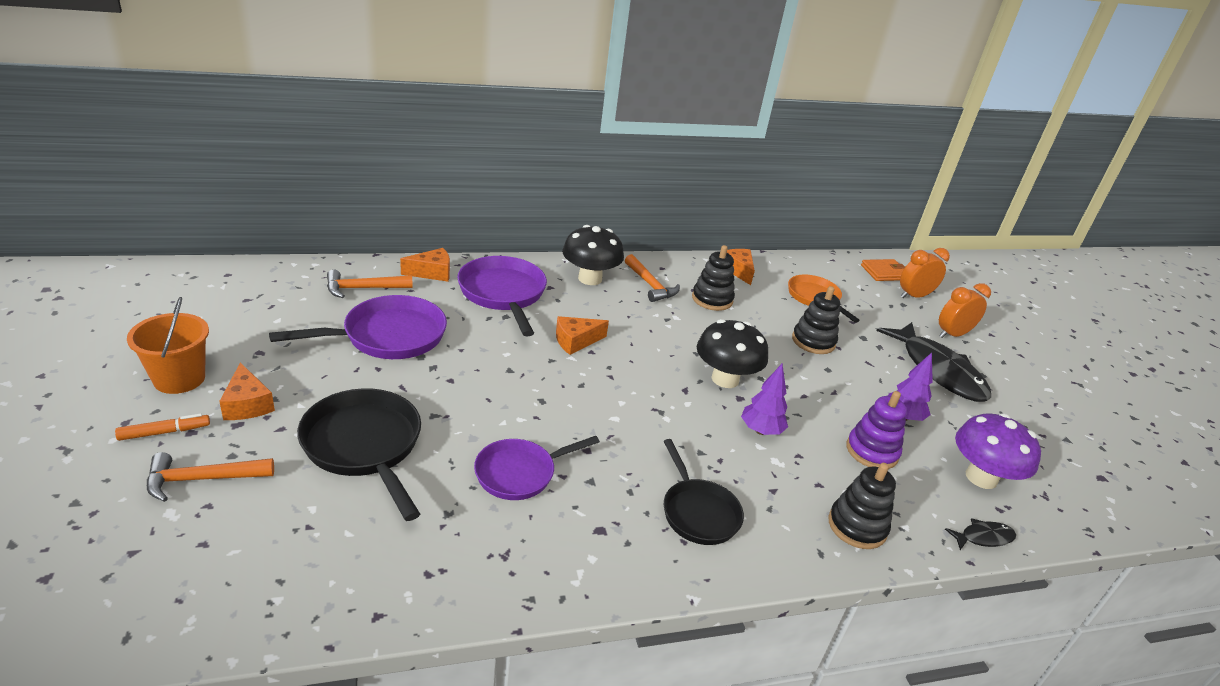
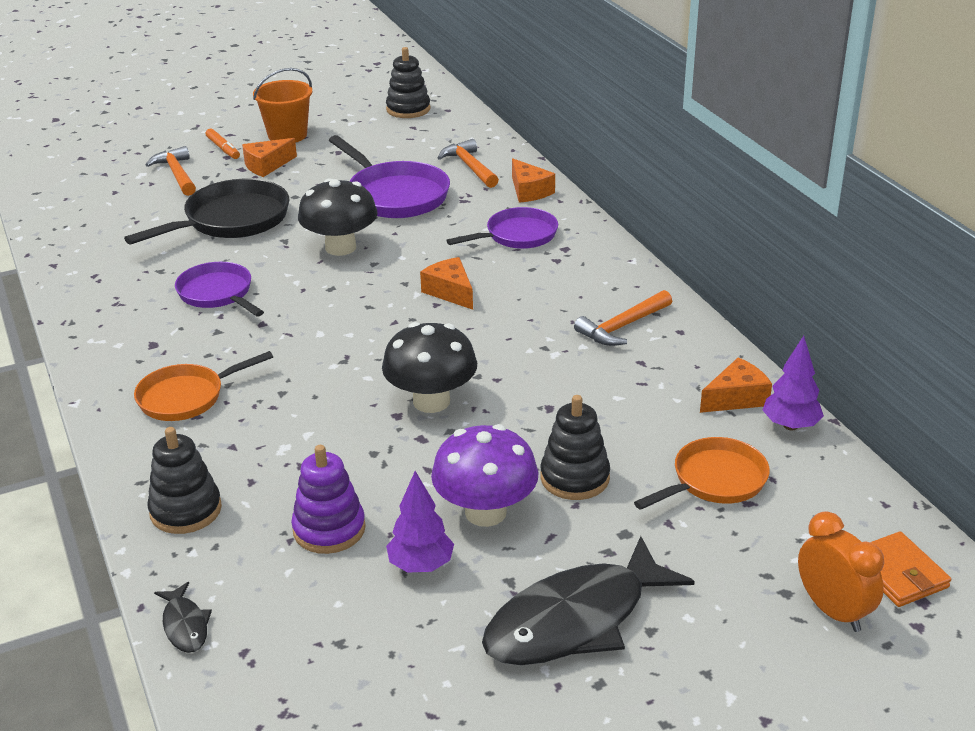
camera: 85 degrees right, 0 degrees up
purple pan [457,256,547,337] -> purple pan [446,207,558,249], size x0.66
black mushroom [562,225,624,285] -> black mushroom moved to [298,178,378,256]
black pan [663,439,744,545] -> orange pan [134,351,273,421]
black stacking toy [692,245,735,311] -> black stacking toy moved to [386,47,431,118]
purple tree [741,364,788,435] -> purple tree moved to [763,336,824,430]
orange clock [939,283,991,338] -> none
purple mushroom [955,413,1041,489] -> purple mushroom moved to [431,424,538,527]

